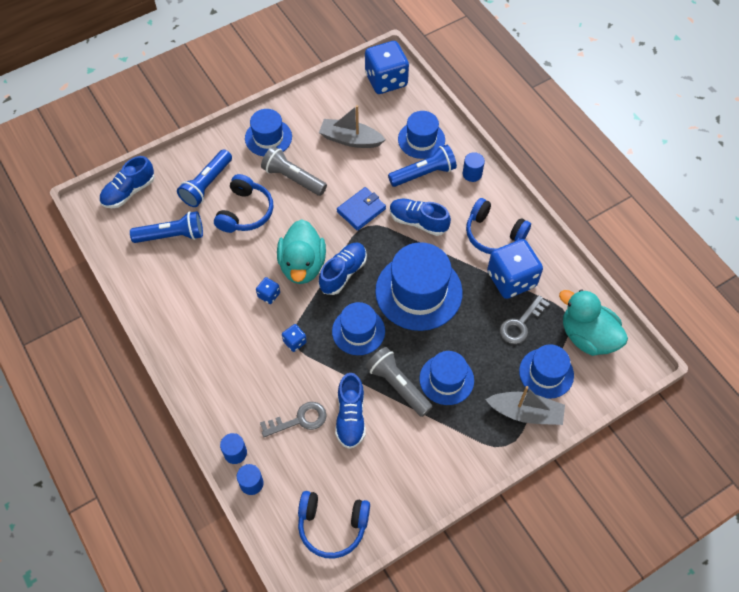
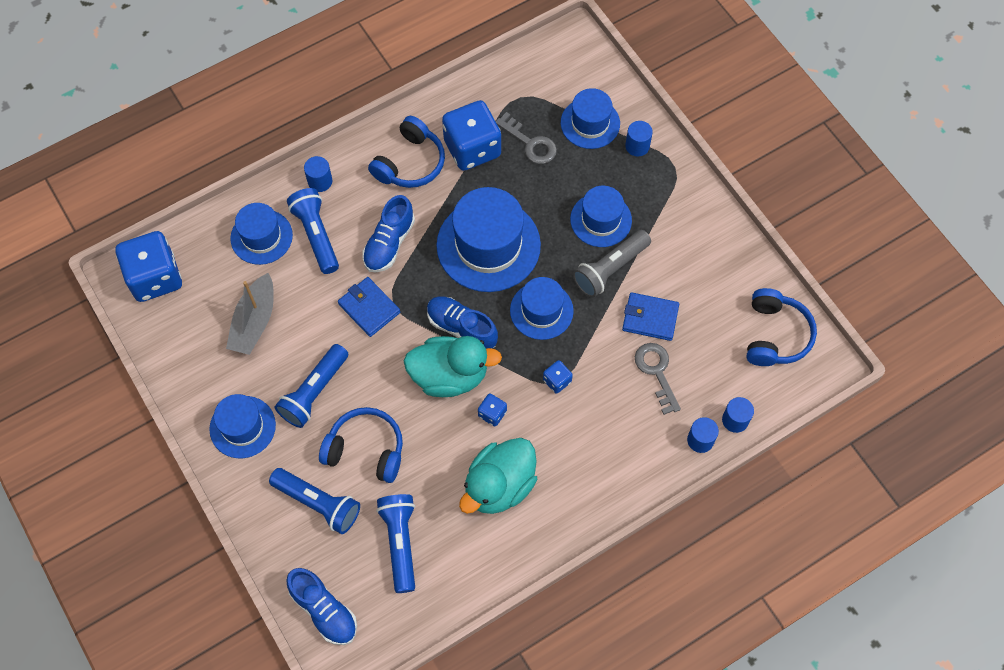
camera: 90 degrees left, 5 degrees up
grey flashlight [261,146,327,196] -> blue flashlight [275,344,348,428]
blue shoe [335,373,366,449] -> blue wallet [622,292,679,341]
grey boat [485,386,565,425] -> blue cylinder [625,121,653,157]
turquoise duck [559,289,628,356] -> turquoise duck moved to [459,438,537,514]

